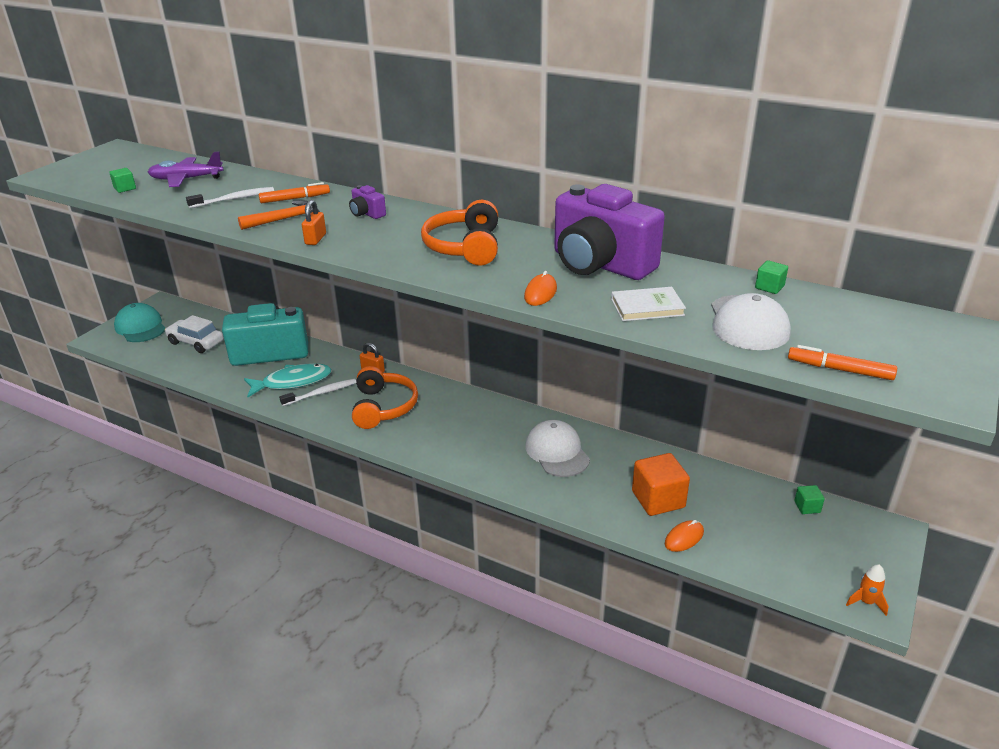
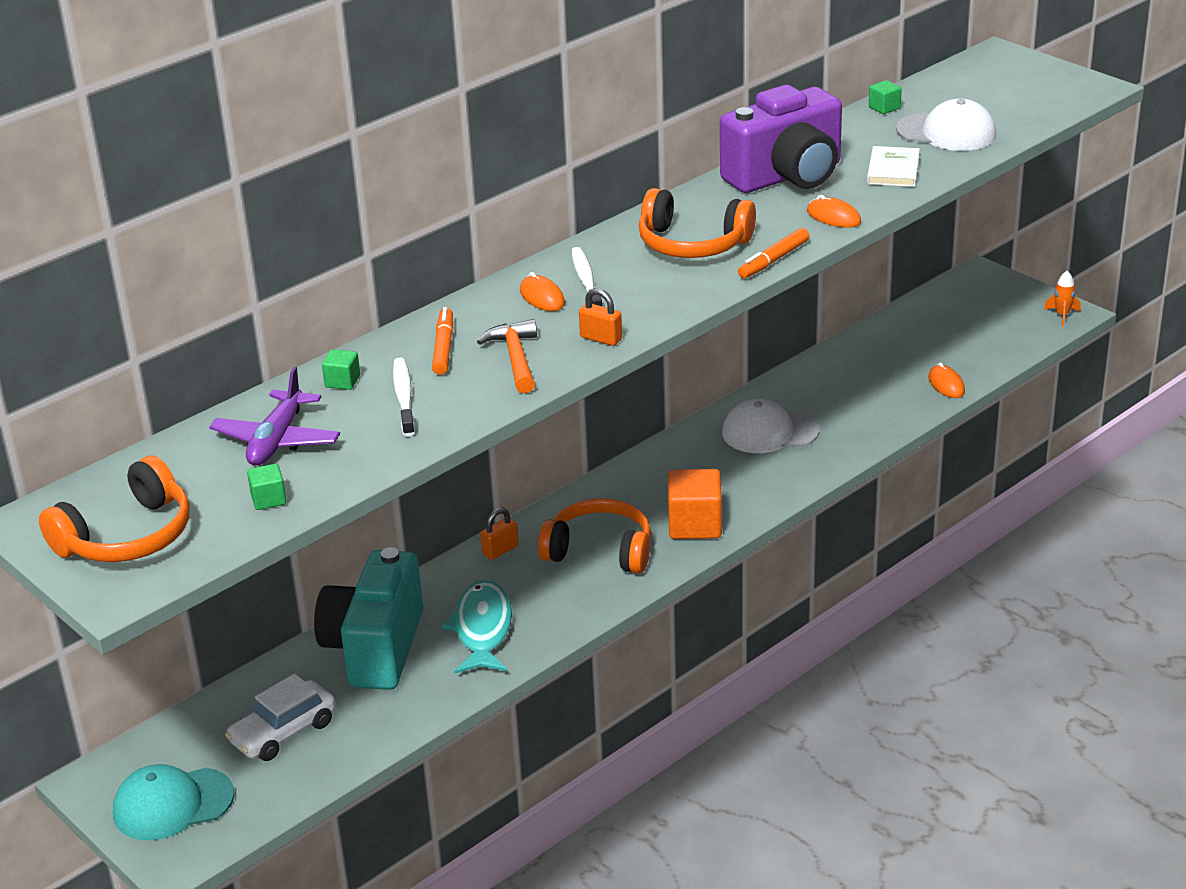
camera: 70 degrees left, 0 degrees up
white toothbrush [279,379,356,406] -> white toothbrush moved to [571,247,602,306]
purple camera [349,185,386,219] -> orange mouse [520,272,565,311]
orange cube [632,453,690,516] -> orange cube moved to [668,469,722,539]
orange marker [788,345,897,380] -> orange marker moved to [738,228,809,278]
green cube [794,485,825,514] -> green cube moved to [322,349,360,390]
none -> orange headphones [39,455,190,562]

